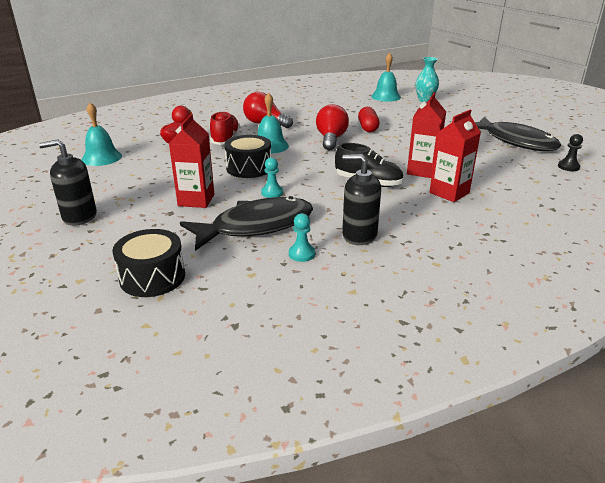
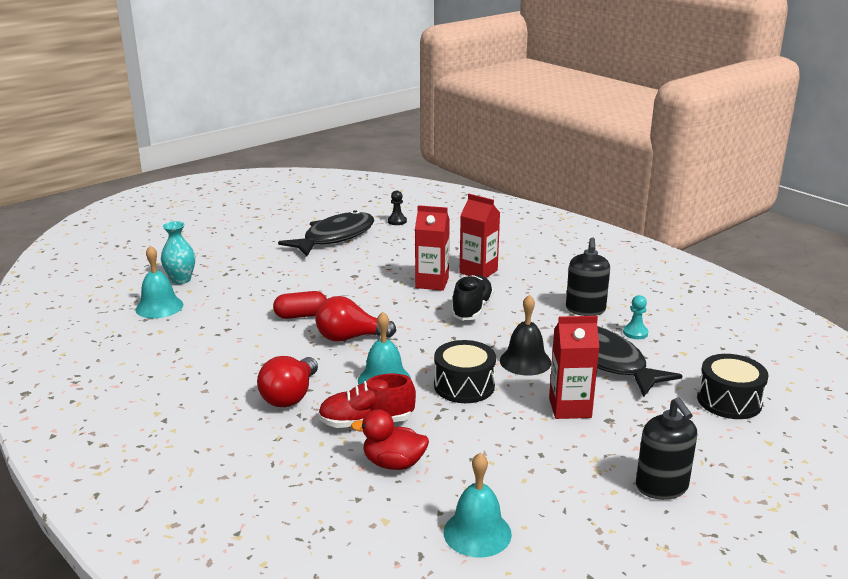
camera: 100 degrees left, 5 degrees down
turquoise pawn [261,157,283,198] -> black bell [500,295,551,376]

